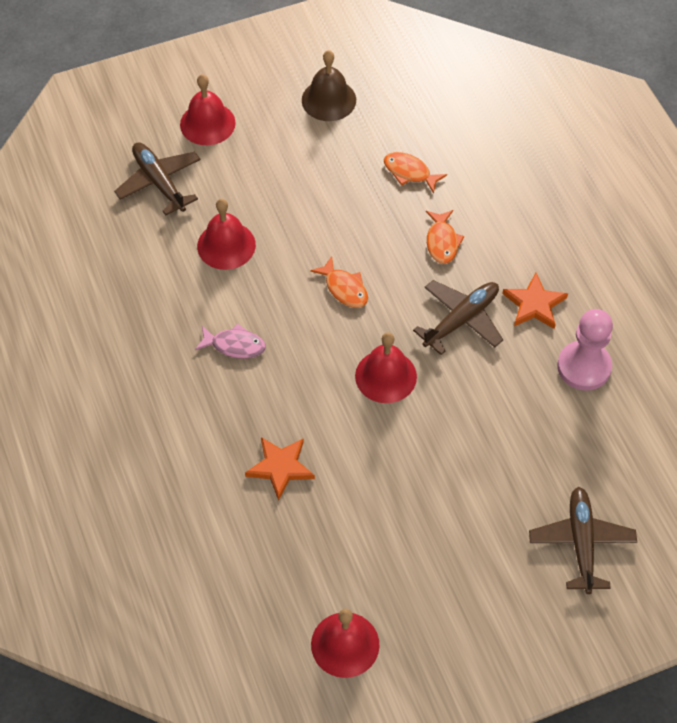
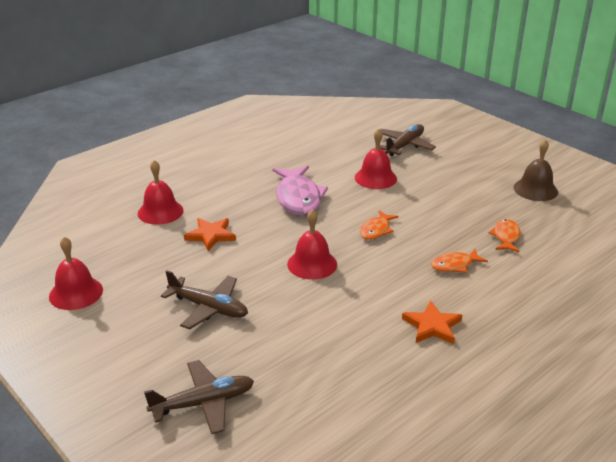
camera: 70 degrees right, 25 degrees down
red bell [180,74,236,145] -> red bell moved to [138,160,183,225]
pink fish [195,324,266,359] -> pink fish [273,166,328,215], size x1.84
brown plane [413,280,503,355] -> brown plane moved to [161,270,248,329]
pink pawn [557,309,613,391] -> none

